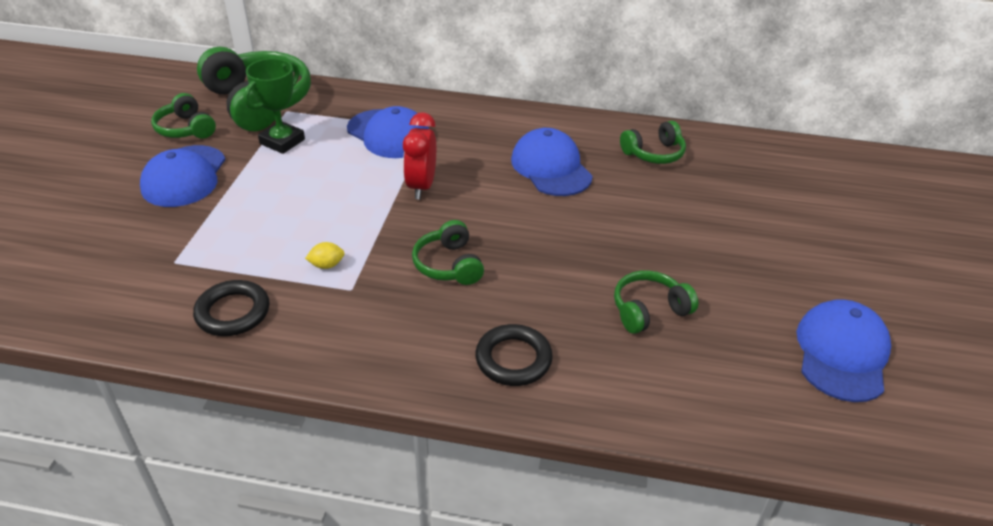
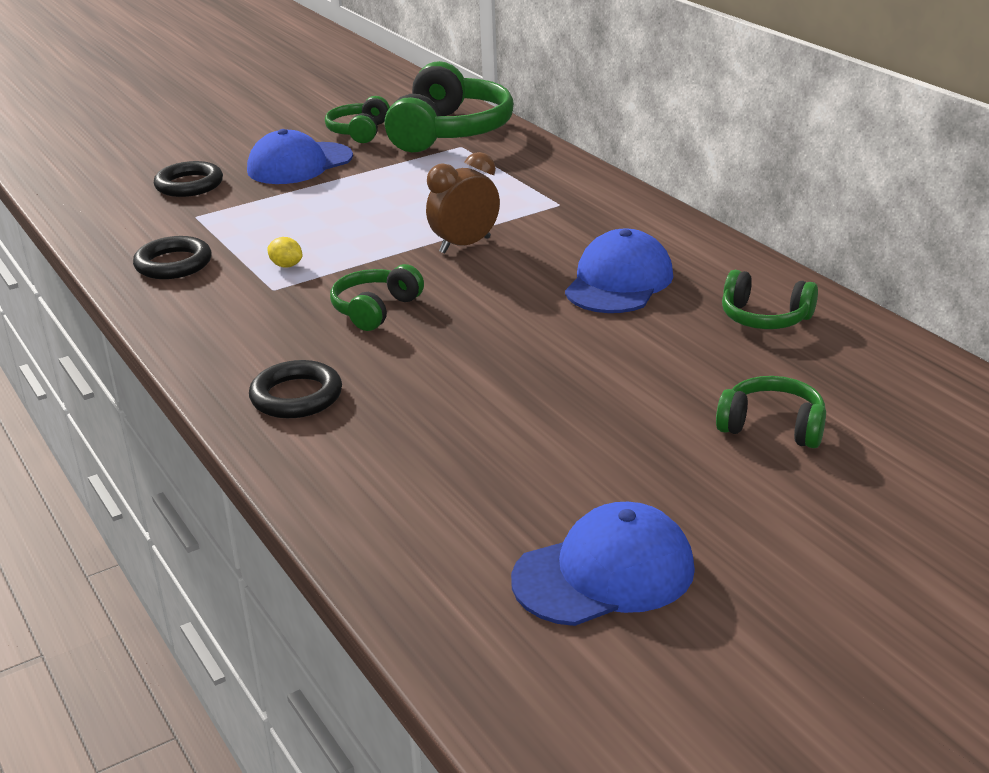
camera: 50 degrees right, 10 degrees down
green trophy [243,58,305,154] -> none
blue cap [347,106,429,158] -> none
red clock [403,112,436,199] -> brown clock [426,152,500,254]
green headphones [614,270,698,334] -> green headphones moved to [716,376,826,448]
none -> black ring [154,161,223,197]

